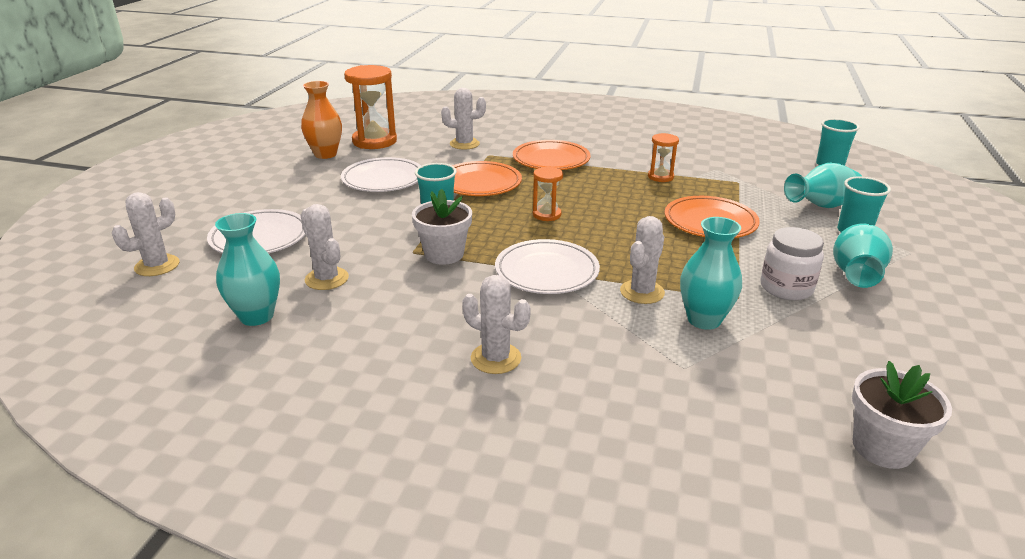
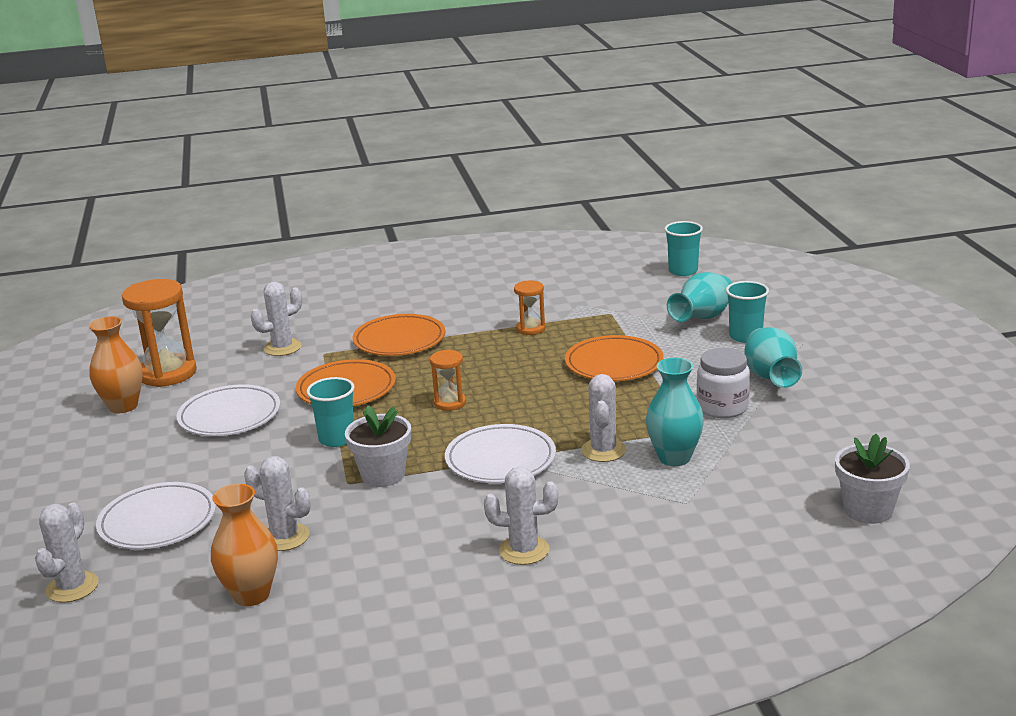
camera: 25 degrees left, 5 degrees down
turquoise vase [215,213,280,326] -> orange vase [211,484,278,606]

